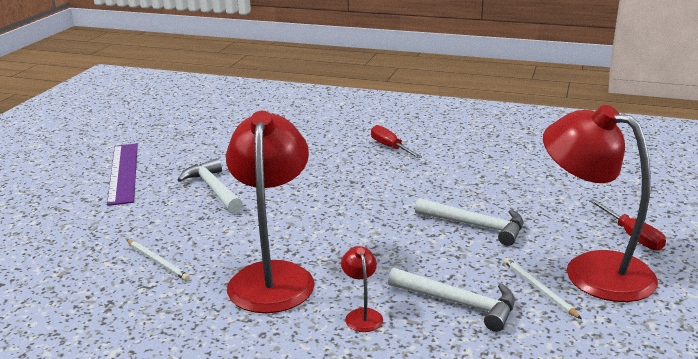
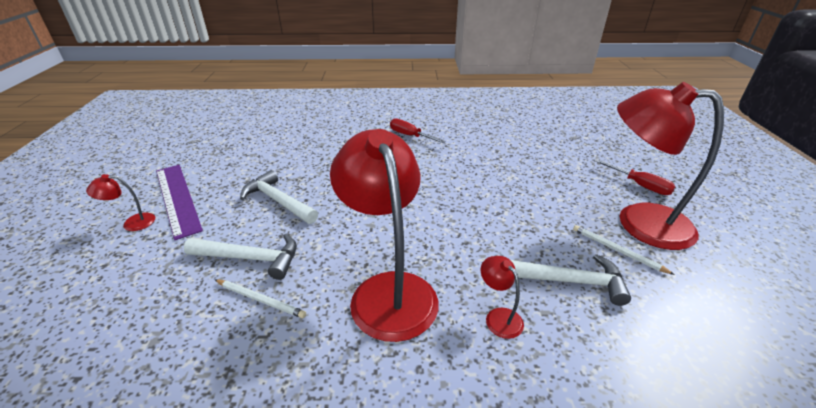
camera: 20 degrees left, 10 degrees up
white hammer [415,198,523,246] -> white hammer moved to [184,234,297,280]
none -> red lamp [86,174,155,231]

